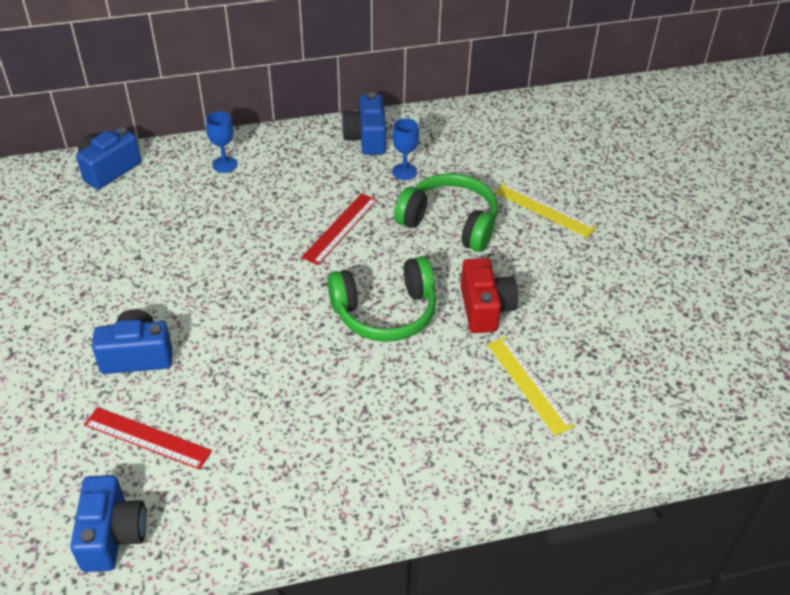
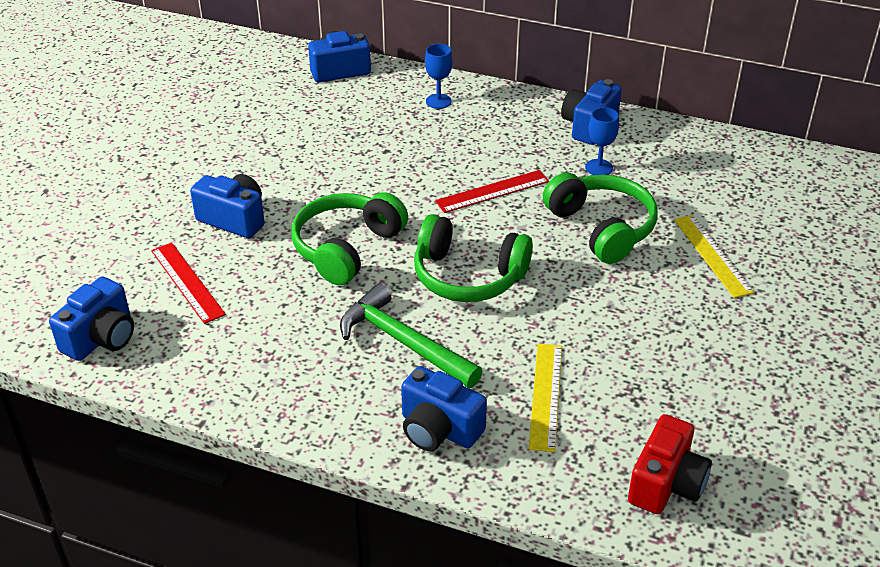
camera: 35 degrees right, 5 degrees down
red camera [461,258,518,333] -> red camera moved to [628,414,712,514]
none -> green headphones [291,192,408,285]
none -> green hammer [340,284,483,388]
none -> blue camera [401,366,487,451]

